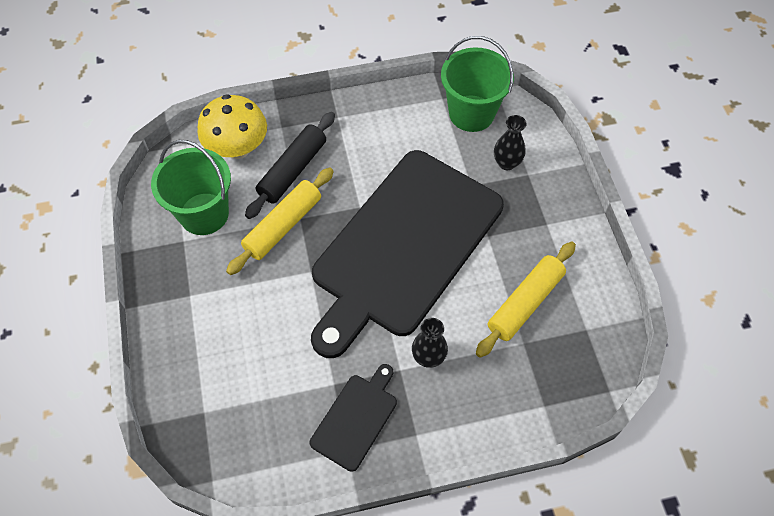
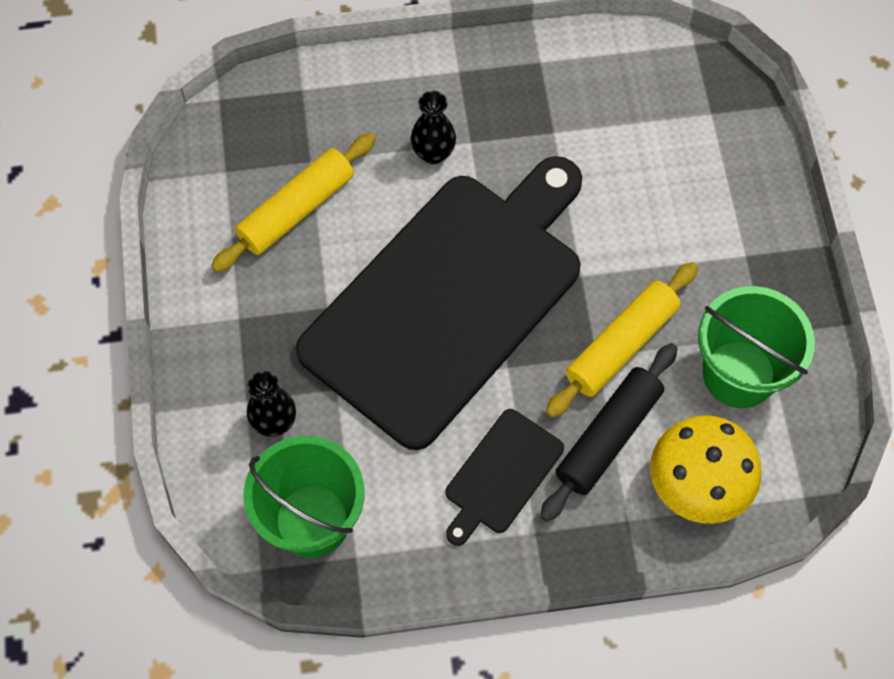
camera: 175 degrees left, 5 degrees up
black cutting board [310,364,397,472] -> black cutting board moved to [446,409,564,546]

